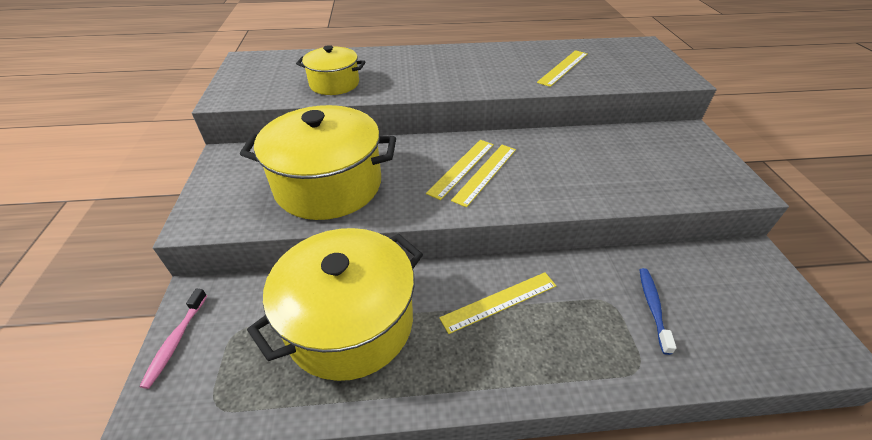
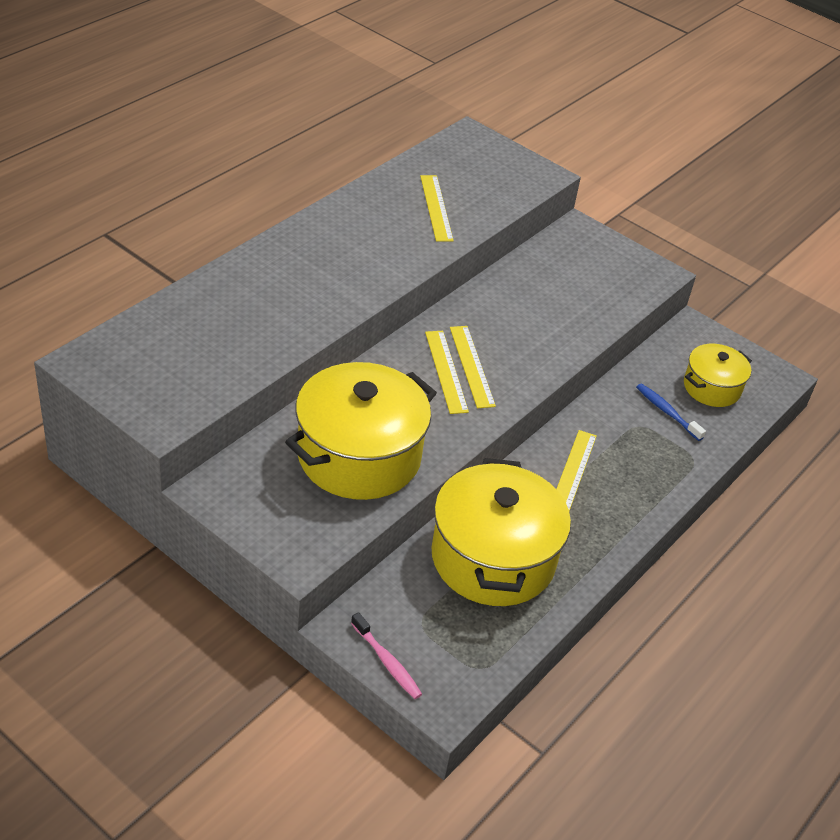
camera: 50 degrees left, 0 degrees up
yellow pot [296,45,365,95] -> yellow pot moved to [684,344,752,407]

